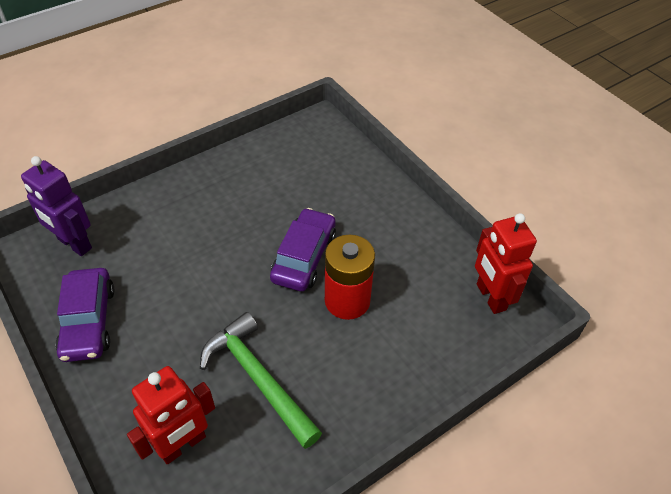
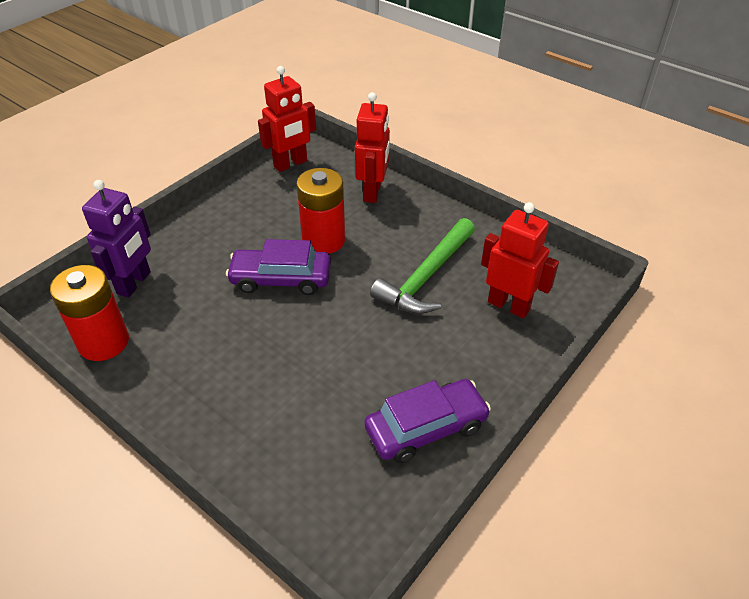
camera: 105 degrees left, 5 degrees down
purple robot [21,156,92,256] -> purple robot moved to [82,180,151,298]
none -> red battery [50,265,129,361]
none -> red robot [355,92,390,203]

